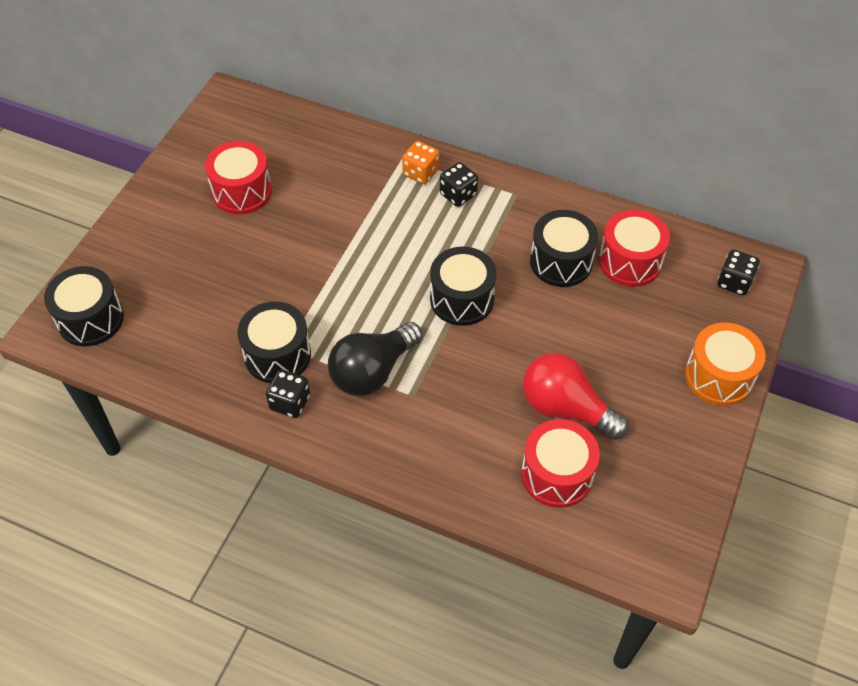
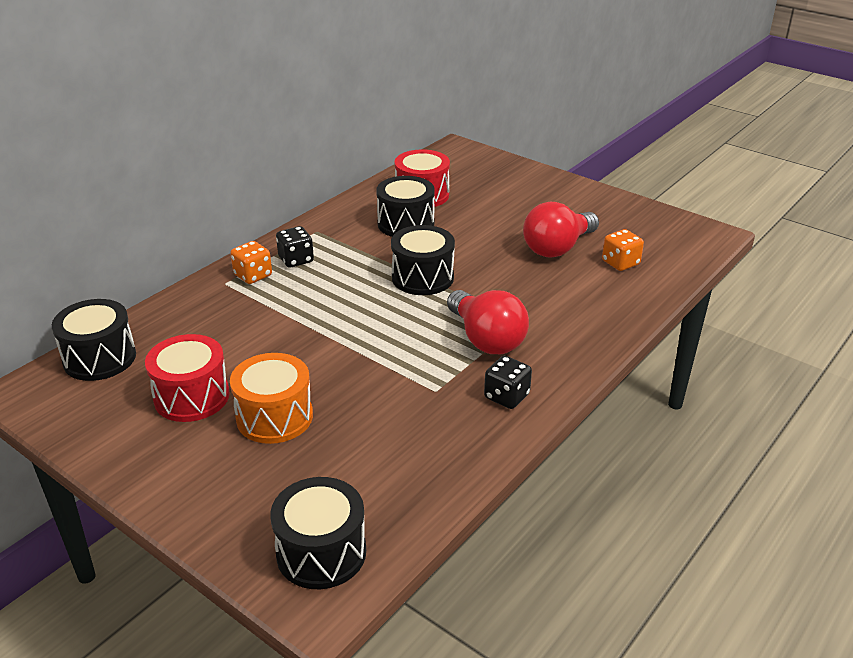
camera: 75 degrees left, 20 degrees down
black drum [237,301,311,383] -> black drum moved to [52,299,136,381]
black light bulb [328,322,422,396] -> red light bulb [447,290,529,354]
red drum [521,419,600,508] -> orange dice [602,229,644,271]
orange drum [685,322,766,406] -> orange drum moved to [230,353,313,444]
black dice [717,250,760,296] -> none

